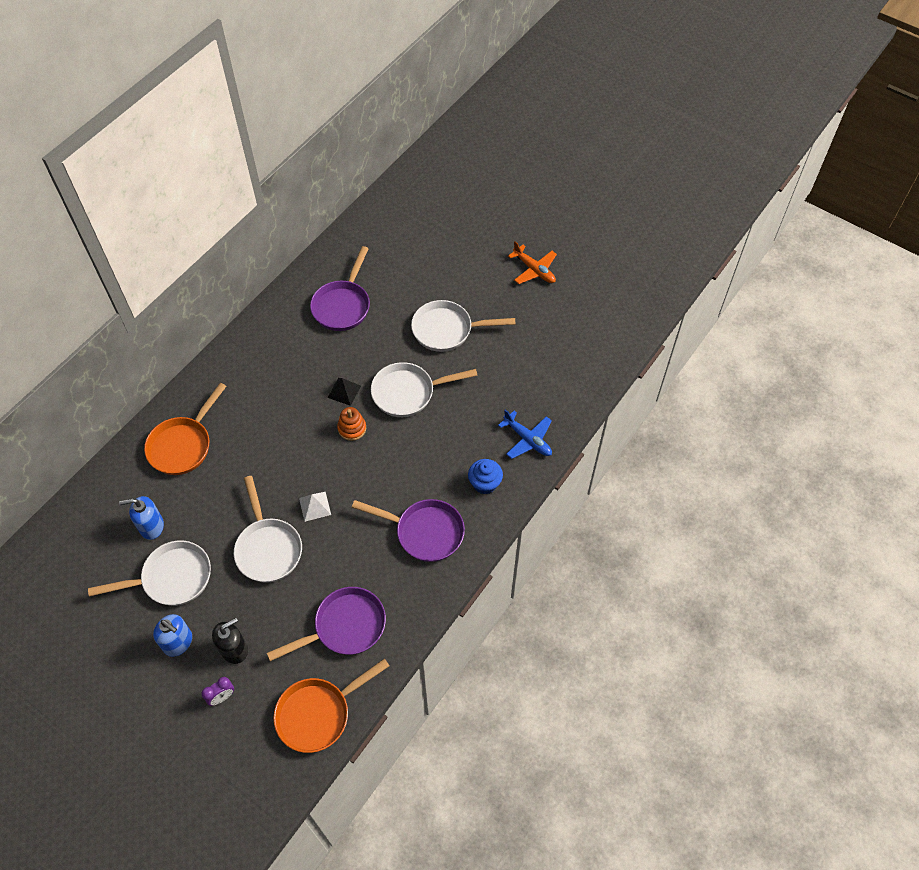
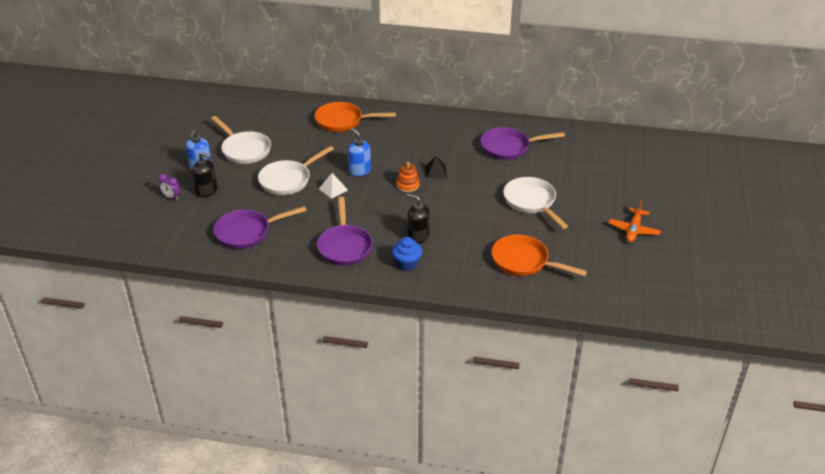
camera: 65 degrees right, 20 degrees down
blue soap dispenser [119,496,164,540] -> blue soap dispenser moved to [348,128,371,176]
purple pan [267,587,386,661] -> purple pan turned 120 degrees clockwise [213,206,307,249]
orange pan [273,658,389,753] -> orange pan moved to [491,235,587,276]
white pan [371,362,478,417] -> none
blue plane [498,409,552,459] -> none
none -> black soap dispenser [407,194,430,244]

